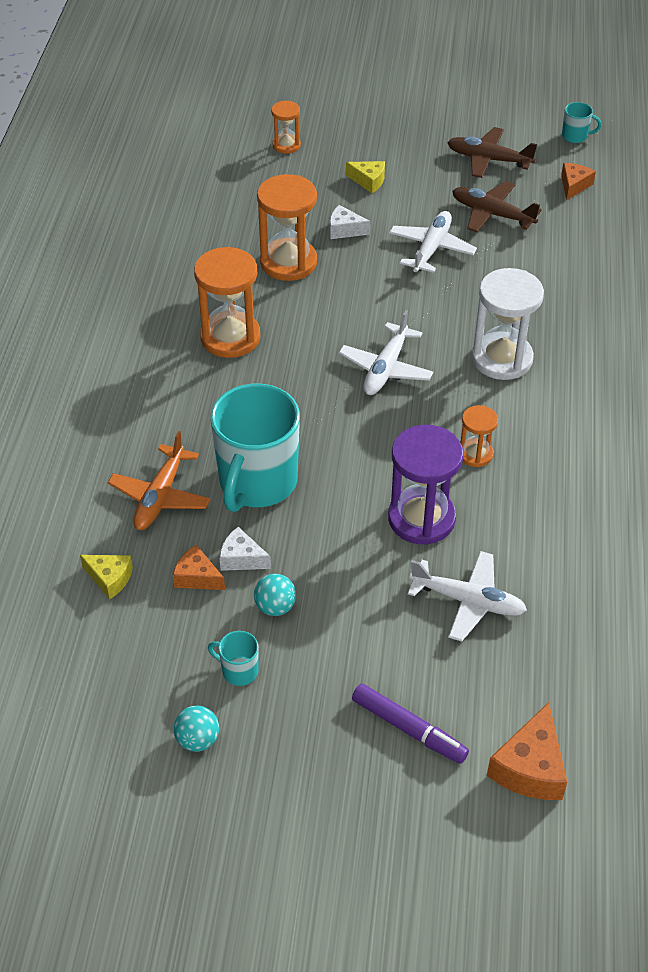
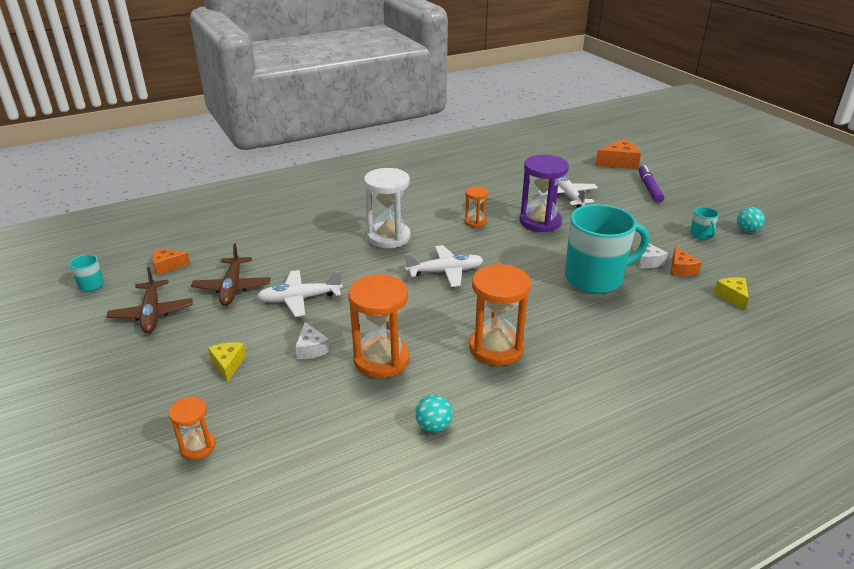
camera: 125 degrees left, 15 degrees down
orange plane [108,431,210,530] -> none
turquoise ball [254,574,296,616] -> turquoise ball moved to [415,395,453,433]

